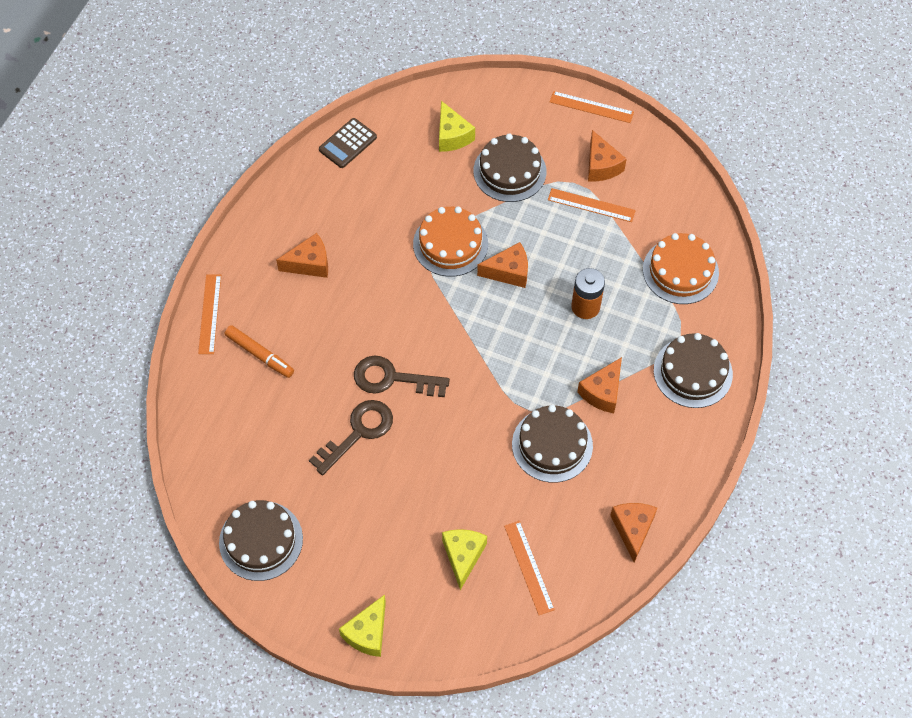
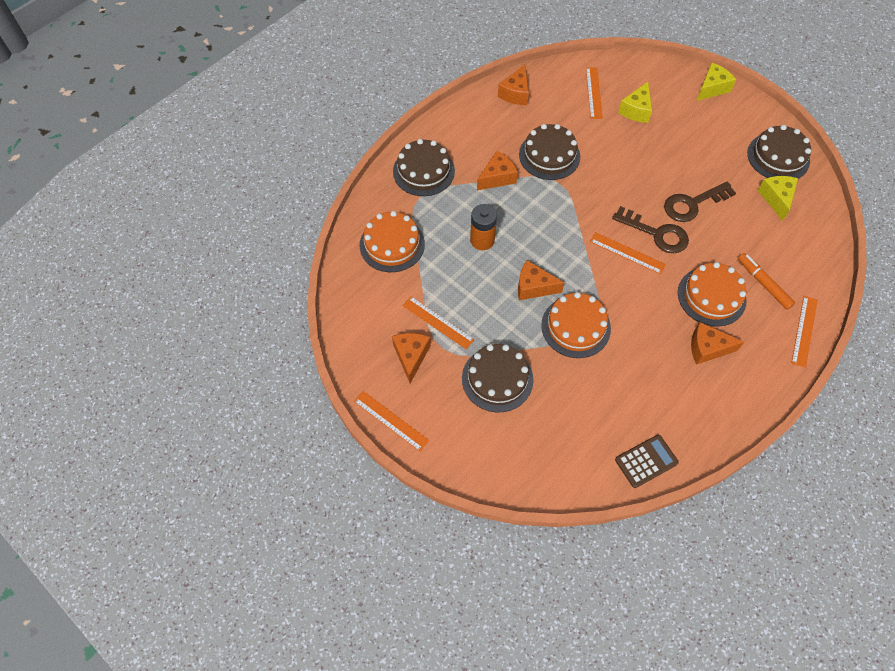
camera: 160 degrees left, 0 degrees up
yellow cheese [439,101,475,152] -> yellow cheese moved to [758,176,798,221]
none -> orange ruler [590,232,666,274]
none -> orange cake [678,262,747,326]

